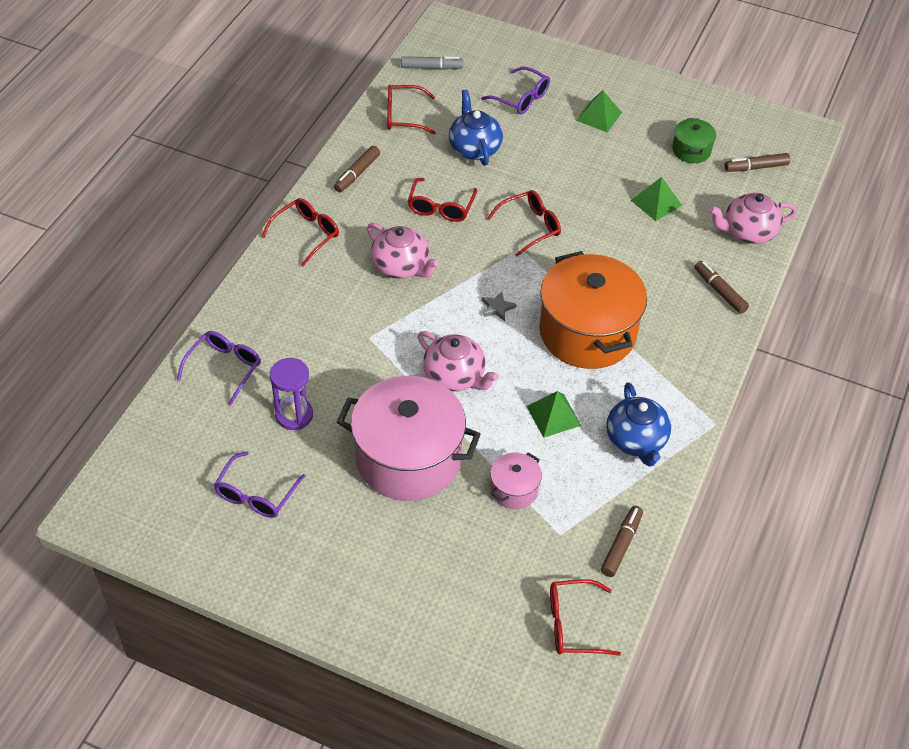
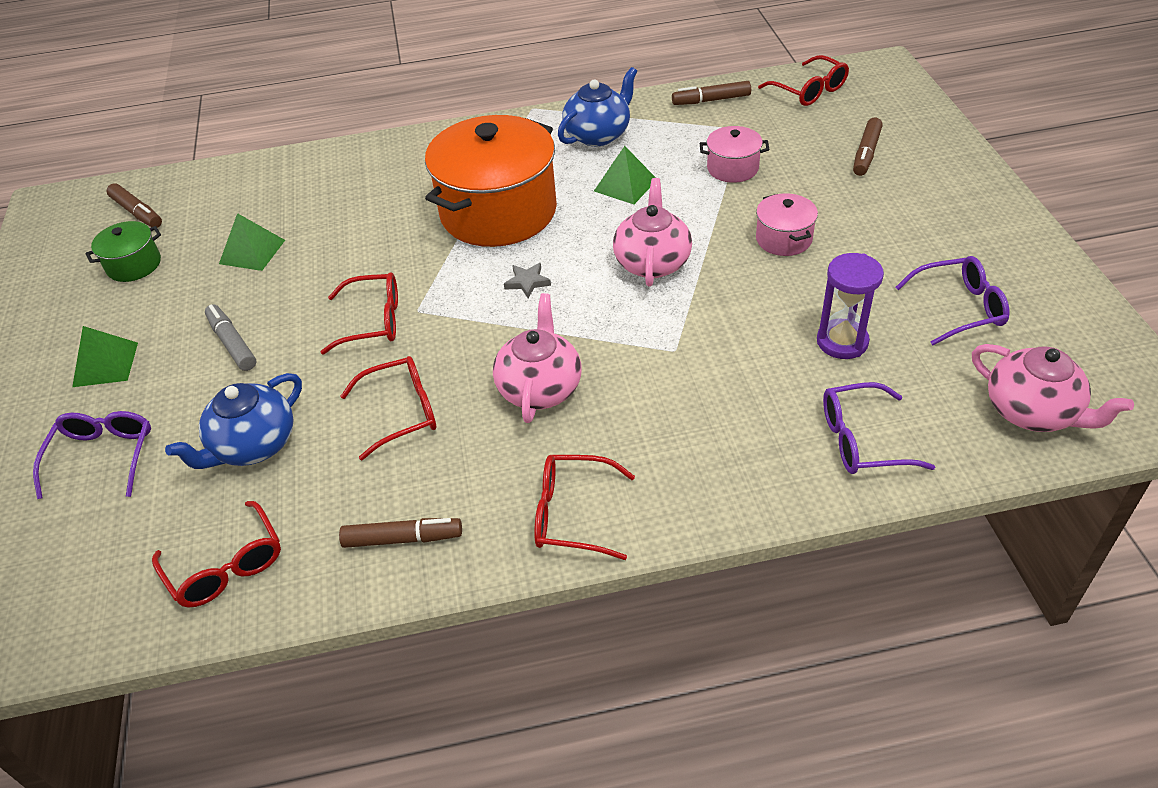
camera: 120 degrees left, 5 degrees down
pink pot [337,376,481,501] -> pink pot [756,193,818,256], size x0.45
grey marker [401,56,463,70] -> grey marker moved to [205,304,256,371]
red glasses [487,190,561,256] -> red glasses turned 150 degrees clockwise [321,272,398,354]
brown marker [694,261,749,314] -> brown marker moved to [853,118,883,176]
pink teapot [709,193,797,244] -> pink teapot moved to [972,344,1134,432]

